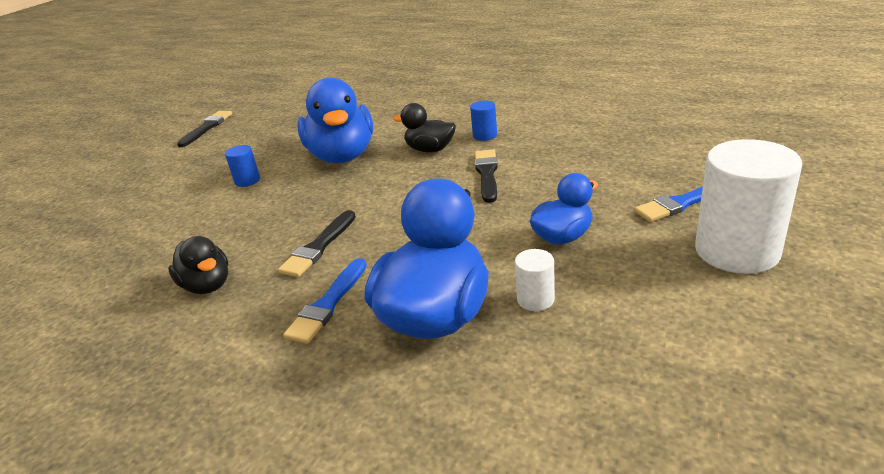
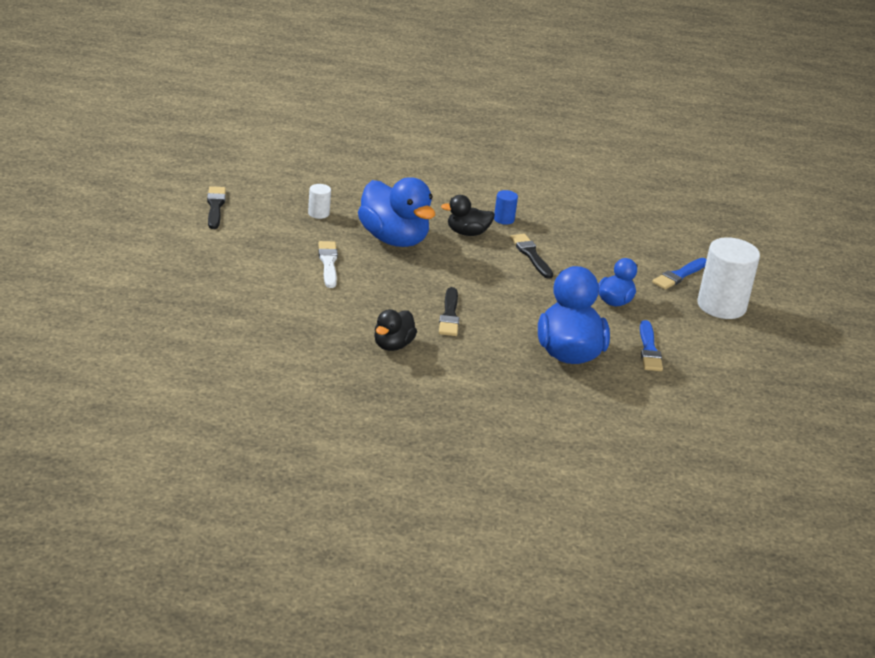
camera: 30 degrees left, 0 degrees up
black duck [168,236,229,294] -> black duck turned 90 degrees clockwise [374,309,417,351]
blue cylinder [225,145,260,187] -> white brush [318,241,338,288]
blue brush [283,258,367,344] -> blue brush moved to [640,320,663,371]
white cylinder [515,249,555,311] -> white cylinder moved to [308,184,331,219]

